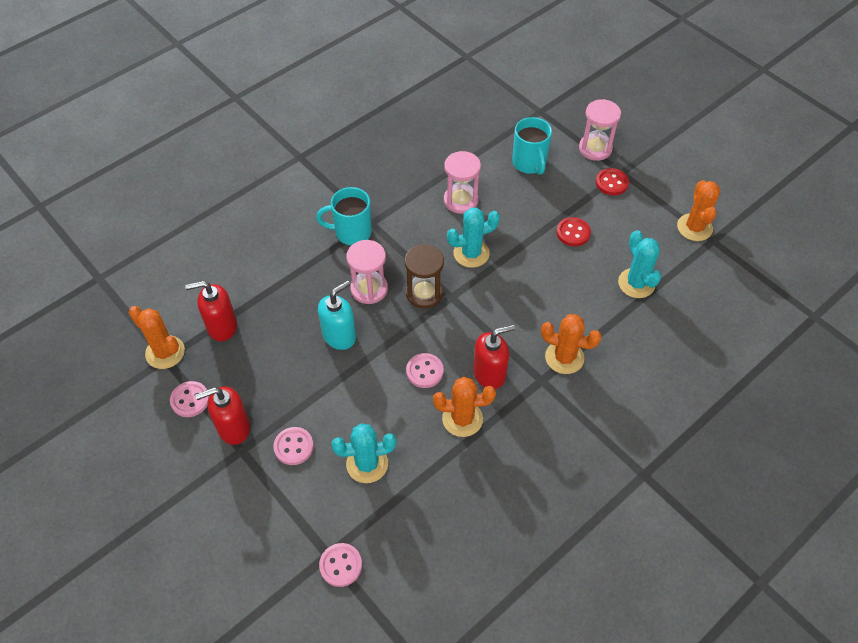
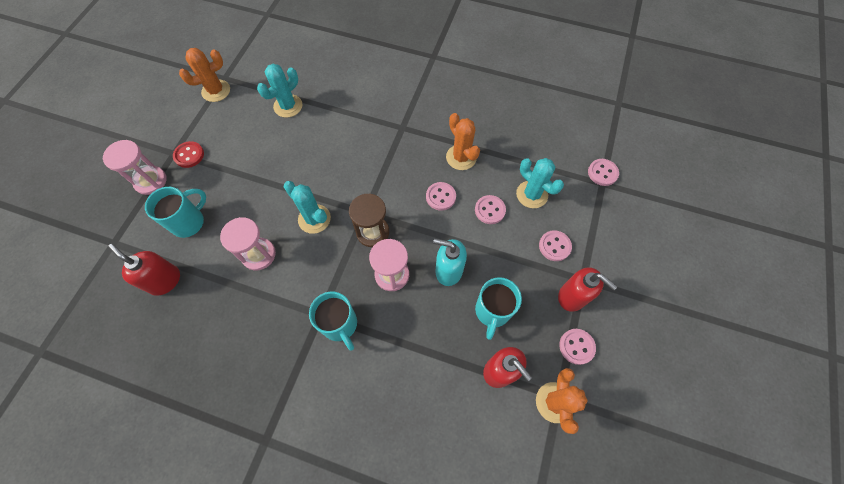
camera: 120 degrees left, 10 degrees up
red soap dispenser [473,325,515,389] -> red soap dispenser moved to [108,244,180,296]
orange cactus [541,314,601,374] -> none
red button [556,217,591,246] -> none
none -> pink button [475,195,506,224]
none -> turquoise mug [475,277,522,340]

